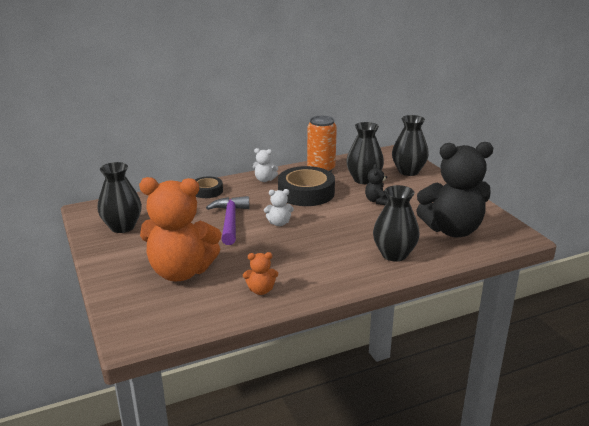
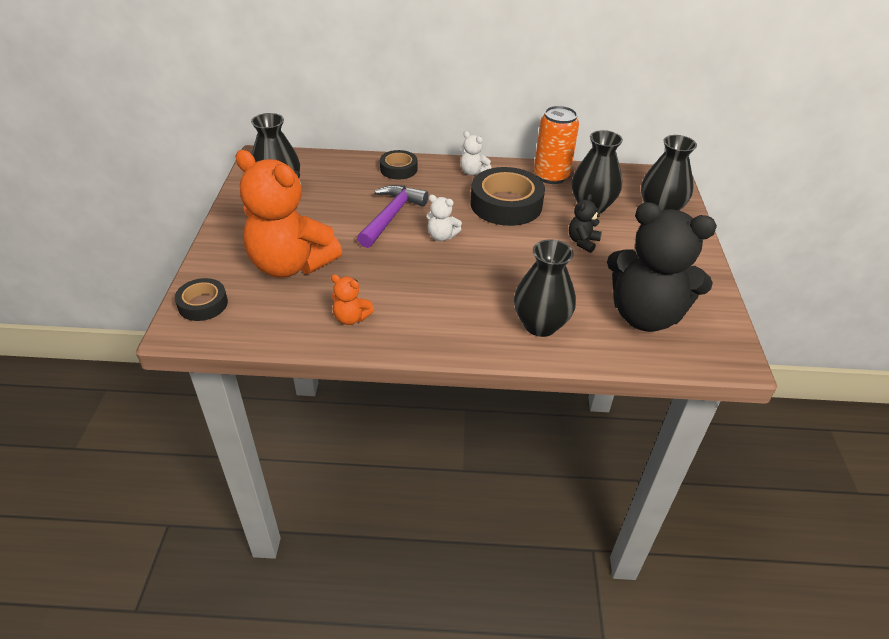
camera: 25 degrees right, 15 degrees up
none -> black tape [175,278,228,321]

